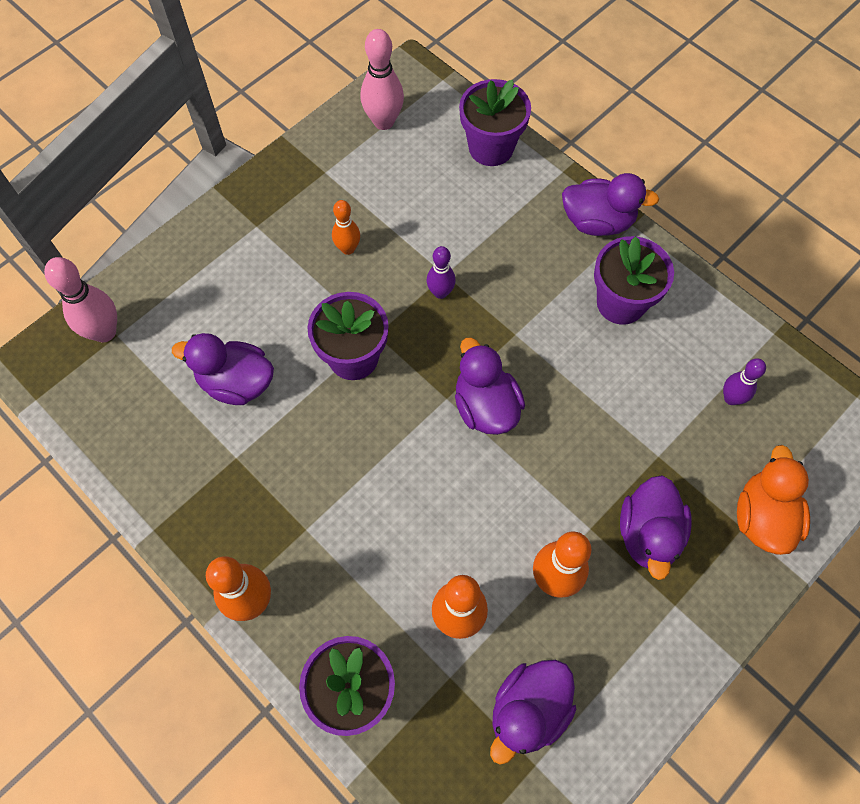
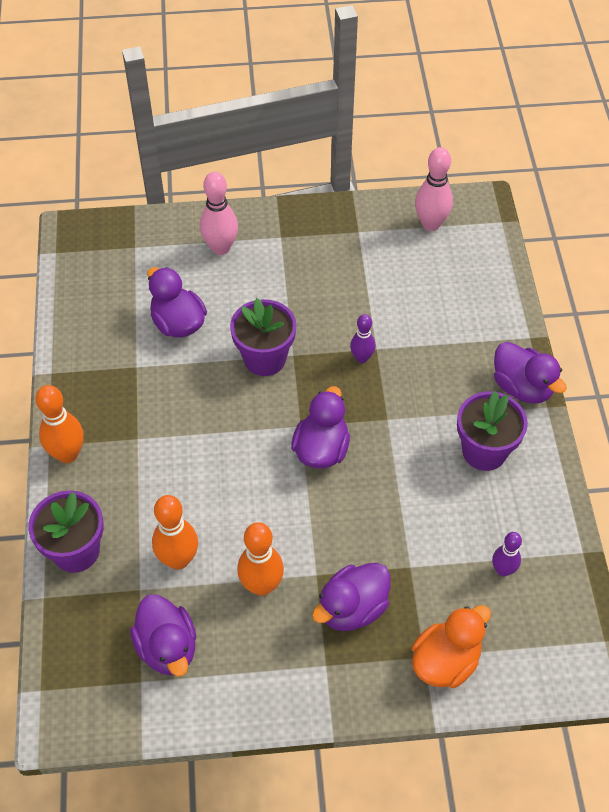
camera: 40 degrees right, 10 degrees down
pink bowling pin [44,257,117,342] -> pink bowling pin moved to [200,172,238,255]
orange bowling pin [332,200,360,255] -> none
purple flower pot [459,79,531,166] -> none
purple duck [490,660,576,765] -> purple duck turned 105 degrees counterclockwise [130,595,196,676]

